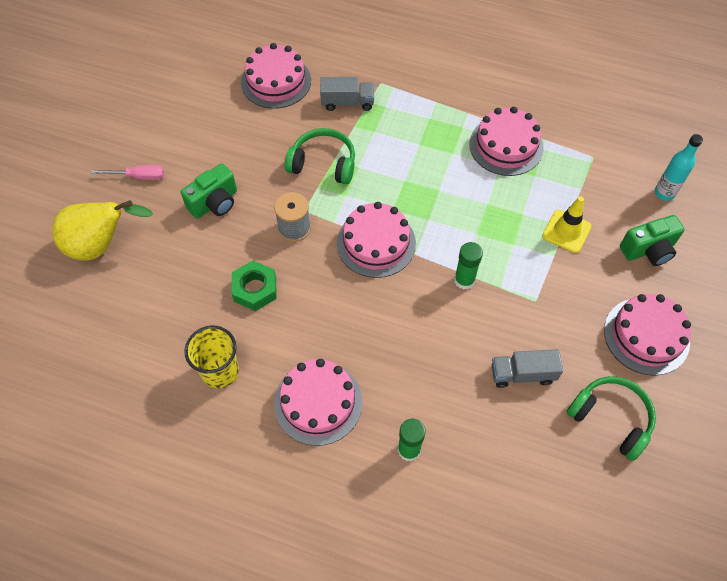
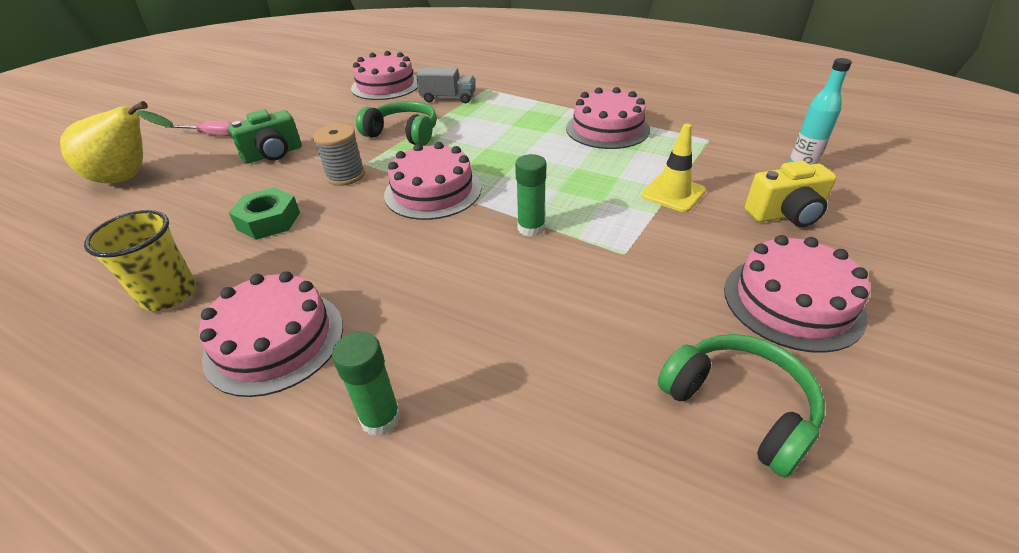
camera: 10 degrees right, 20 degrees down
grey truck [492,349,563,388] -> none
green camera [620,215,685,266] -> yellow camera [745,161,836,227]

